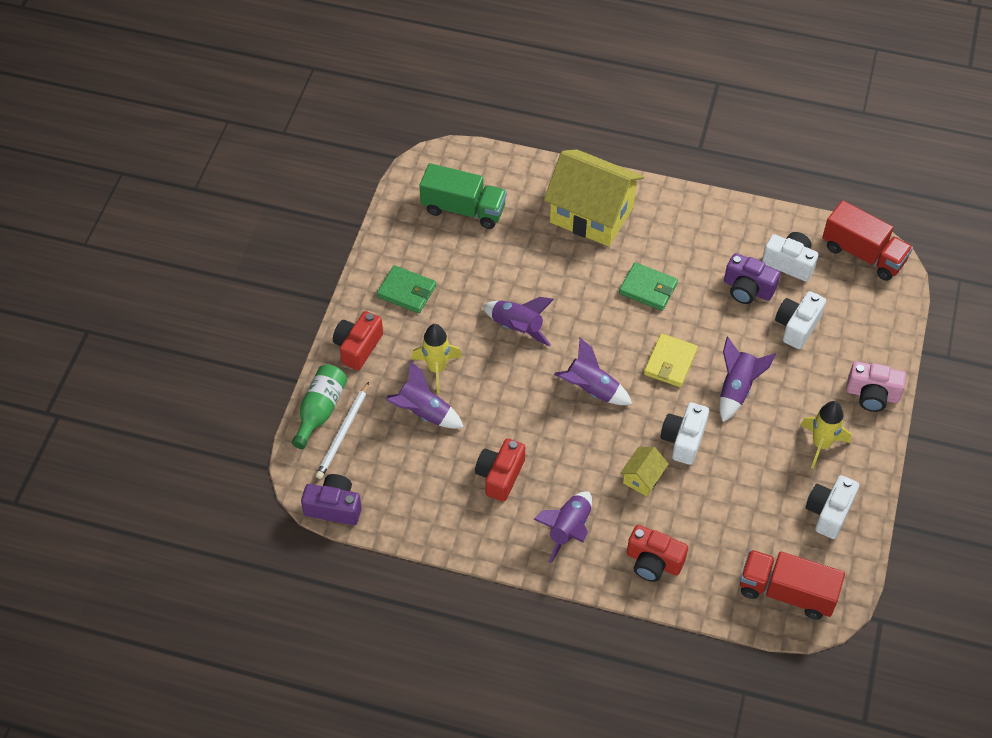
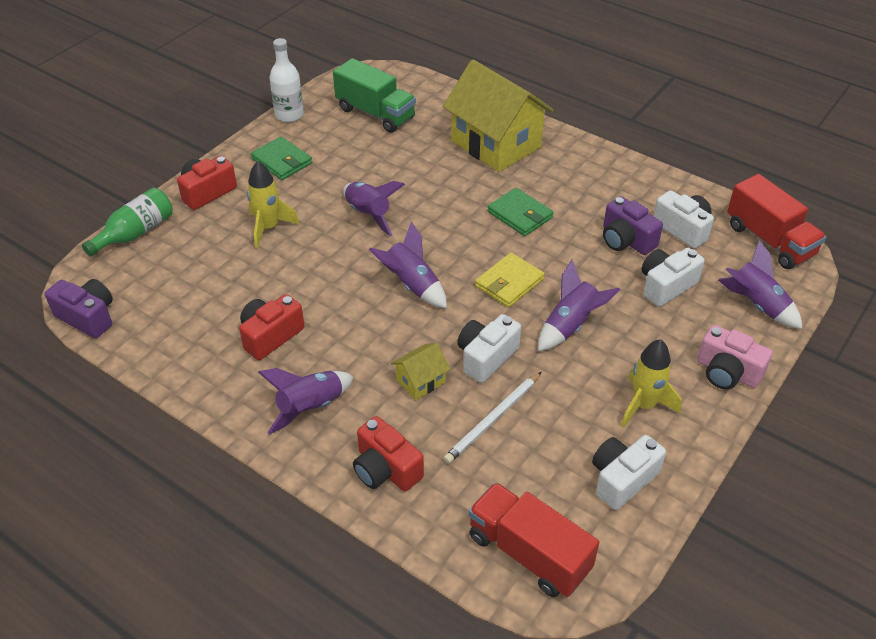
camera: 20 degrees right, 10 degrees down
white pencil [316,382,369,479] -> white pencil moved to [443,372,541,464]
purple rocket [386,361,464,429] -> purple rocket moved to [718,240,803,329]
none -> white bottle [270,38,304,122]

